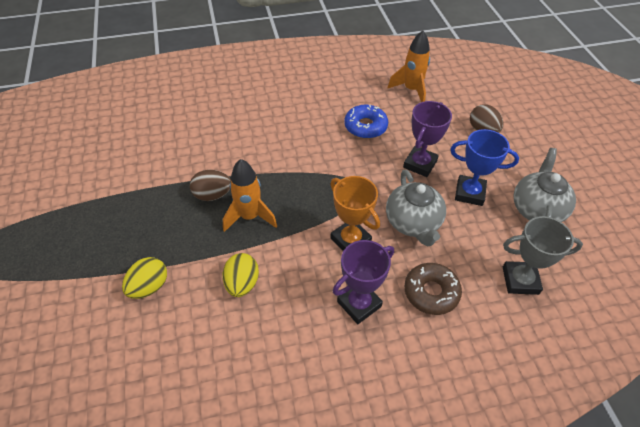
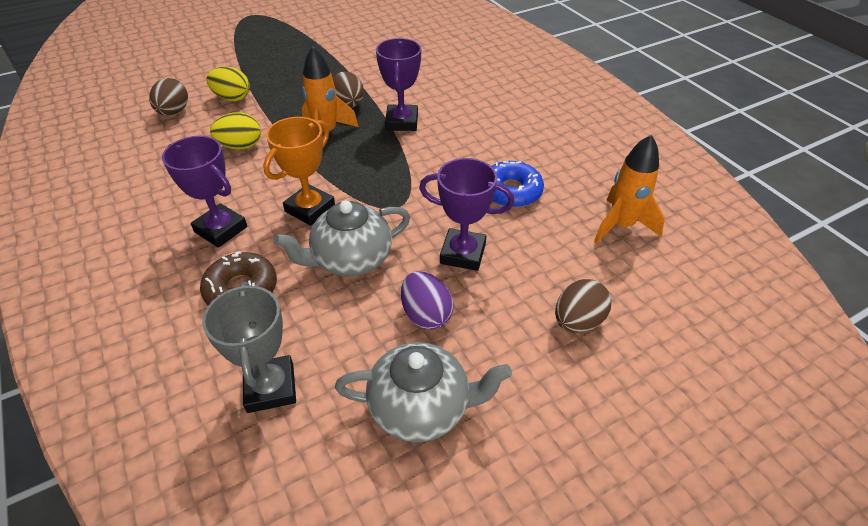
camera: 75 degrees right, 5 degrees down
blue trophy [450,129,519,206] -> purple egg [401,271,453,330]
none -> brown egg [149,78,188,115]
none -> purple trophy [376,38,421,131]

